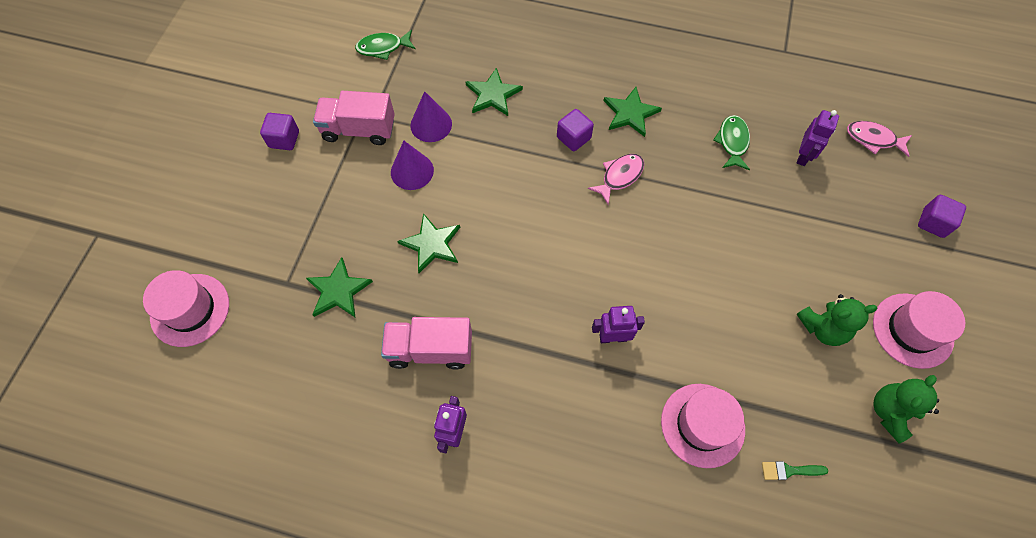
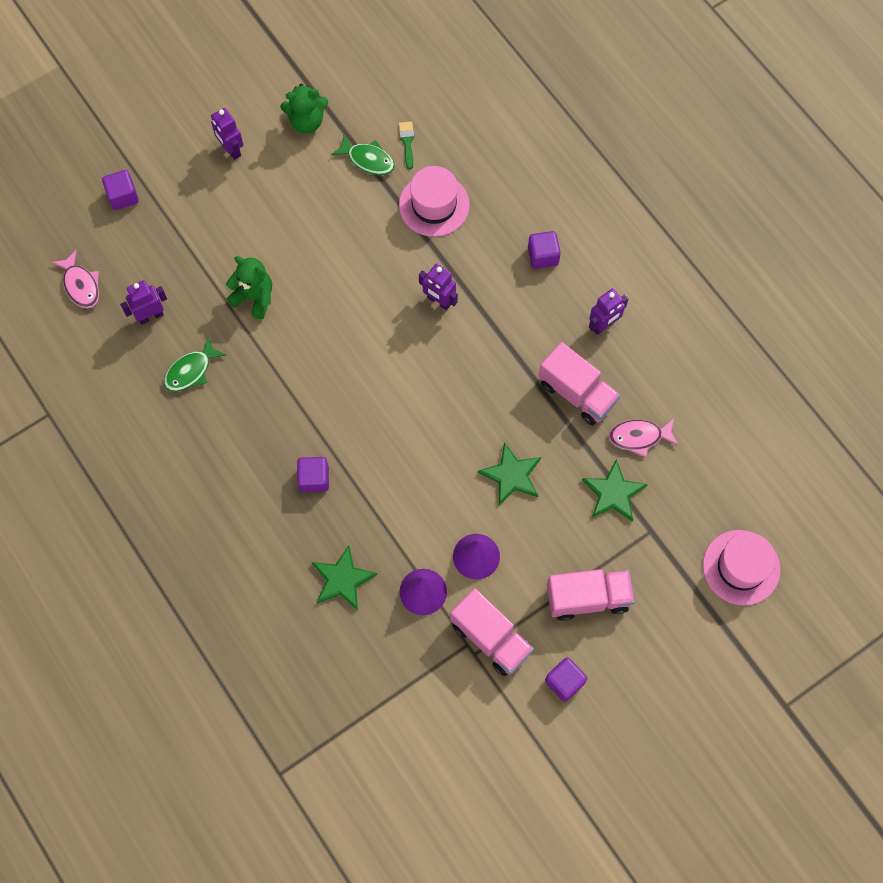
camera: 140 degrees left, 5 degrees up
green fish [355,30,416,60] -> green fish moved to [331,135,395,175]
pink fish [588,154,644,205] -> pink fish moved to [609,419,678,457]
green star [603,87,662,137] -> none
green brush [762,461,828,480] -> green brush turned 135 degrees counterclockwise [399,122,414,169]
green teddy bear [796,294,877,346] -> green teddy bear moved to [226,256,272,319]
pink hat [873,291,965,369] -> purple robot [211,108,243,160]
none -> purple cube [528,231,561,269]
none -> pink truck [547,569,635,621]

